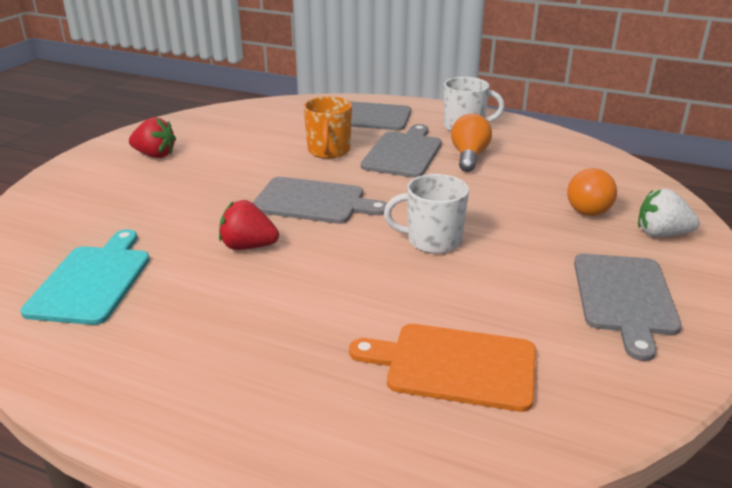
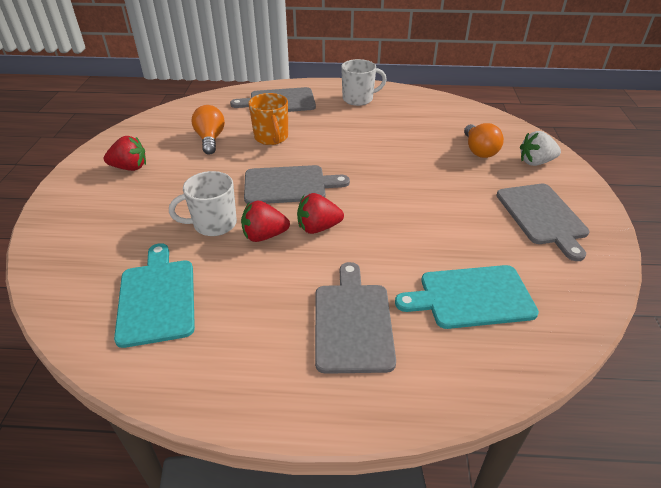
camera: 20 degrees left, 10 degrees up
orange cutting board [349,324,536,412] -> turquoise cutting board [395,265,539,329]
grey cutting board [361,124,442,178] -> grey cutting board moved to [315,262,396,374]
white mug [384,174,469,254] -> white mug moved to [169,171,237,236]
orange light bulb [451,114,492,172] -> orange light bulb moved to [192,105,225,154]
none -> red strawberry [297,193,344,234]

